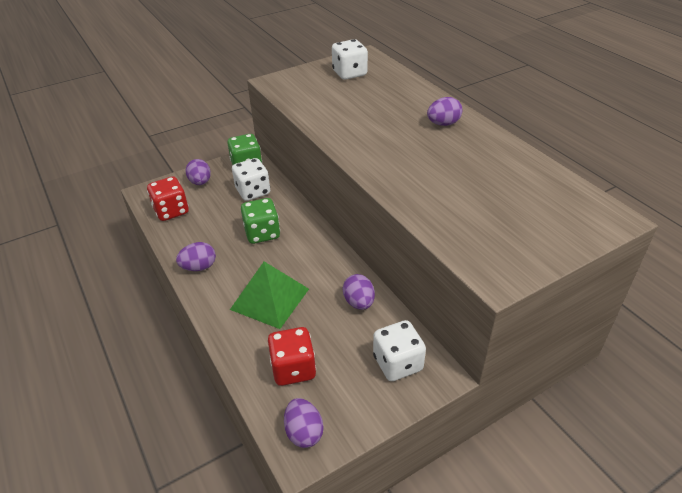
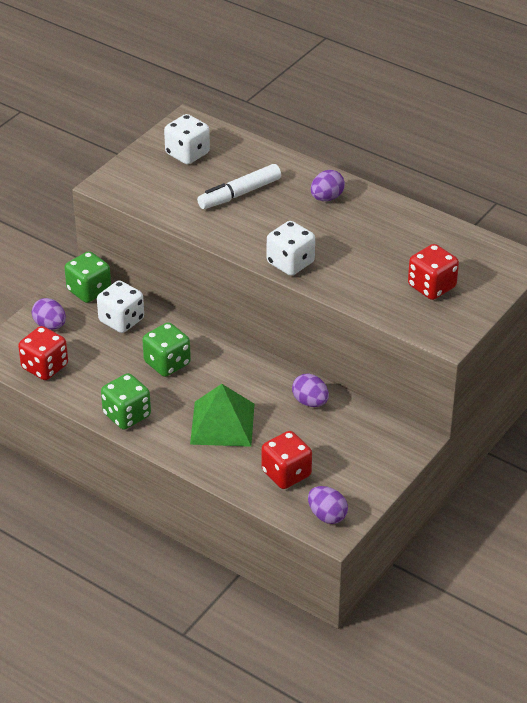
camera: 25 degrees left, 0 degrees up
purple egg [176,242,216,271] -> green dice [101,373,151,430]
white dice [373,320,426,381] -> white dice moved to [267,221,315,276]
none -> white marker [197,164,281,209]
none -> red dice [408,244,459,300]

